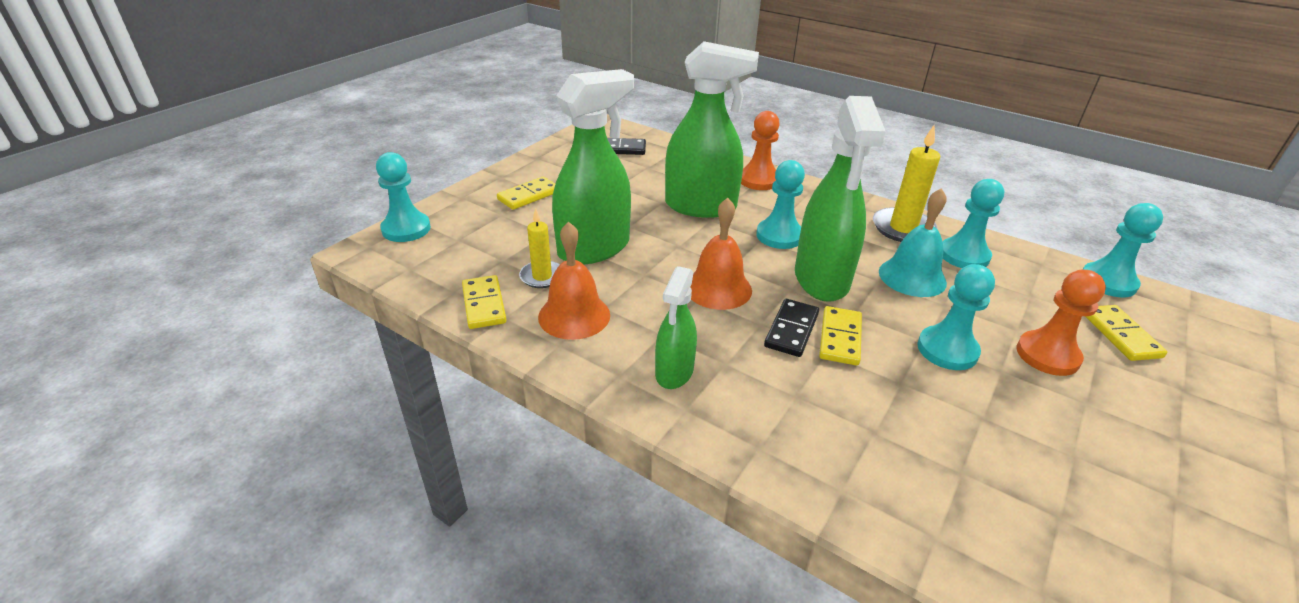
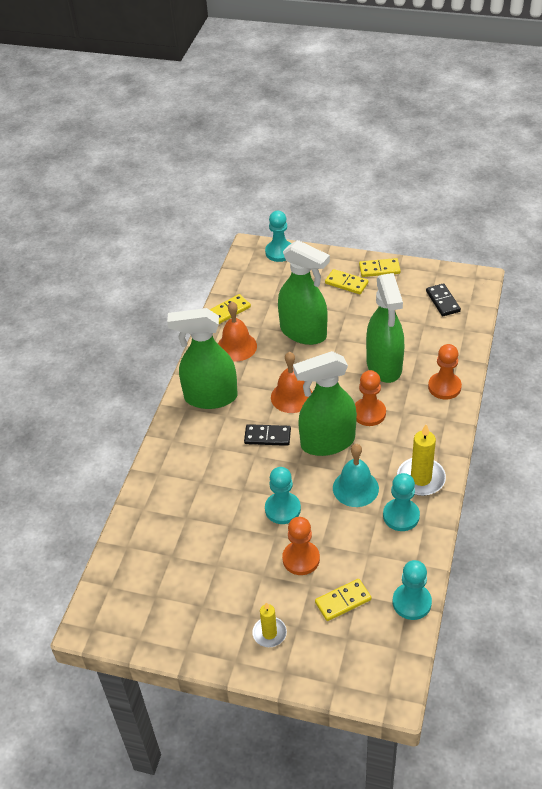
camera: 75 degrees right, 10 degrees up
yellow candle [519,208,560,288] -> yellow candle moved to [252,602,287,647]
green spray bottle [655,266,697,389] -> green spray bottle [167,308,238,409], size x1.78
turquoise pawn [756,160,805,249] -> orange pawn [355,370,386,426]
yellow domino [819,306,862,366] -> yellow domino moved to [359,258,401,277]

